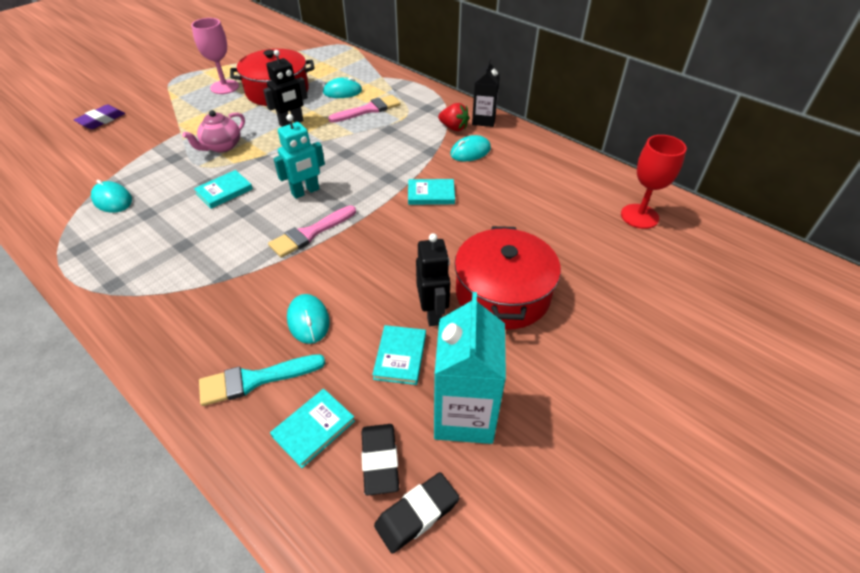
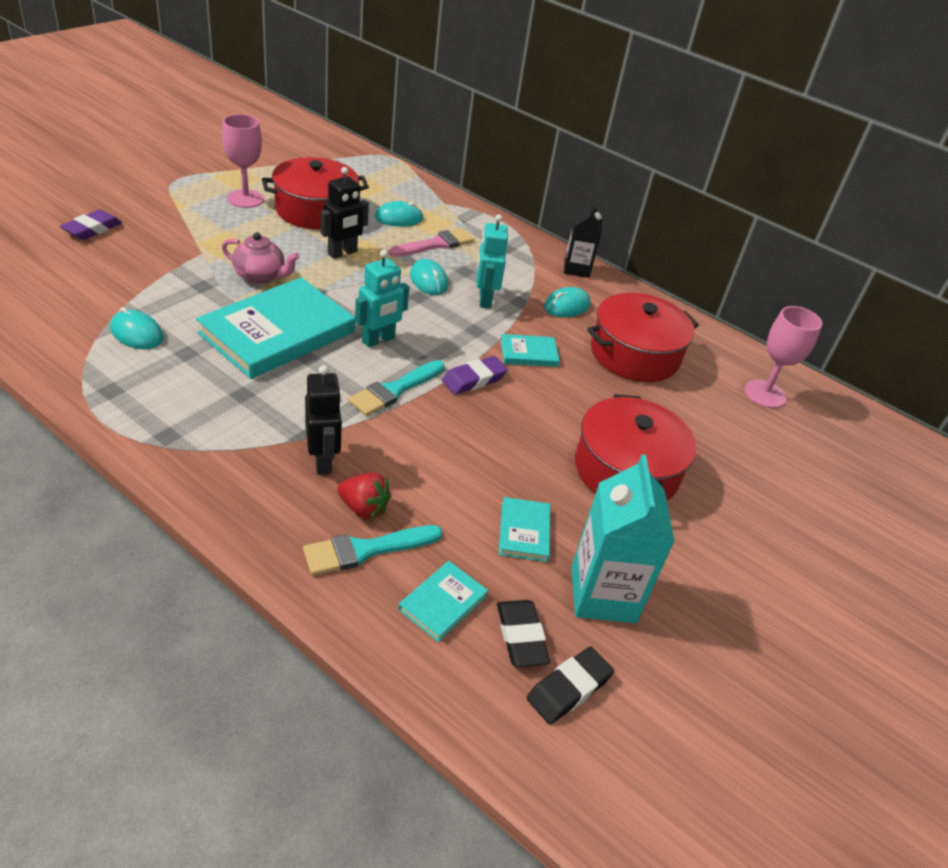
camera: 10 degrees left, 5 degrees down
pink teapot [182,110,245,153] -> pink teapot turned 105 degrees counterclockwise [222,232,300,284]
turquoise book [194,170,253,209] -> turquoise book [196,277,355,379], size x2.23
pink brush [268,205,356,258] -> turquoise brush [348,360,445,416]
turquoise mouse [287,294,330,344] -> turquoise mouse moved to [410,259,448,295]
black robot [416,233,450,326] -> black robot moved to [305,365,342,475]
red strawberry [438,103,469,131] -> red strawberry moved to [337,472,391,519]
red goblet [621,135,687,229] -> pink goblet [744,306,822,408]
none -> purple eraser [442,356,508,395]
none -> turquoise robot [477,214,508,309]
none -> red pot [587,293,699,382]

